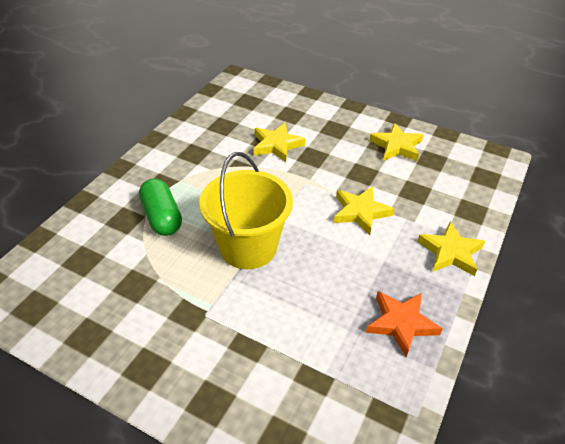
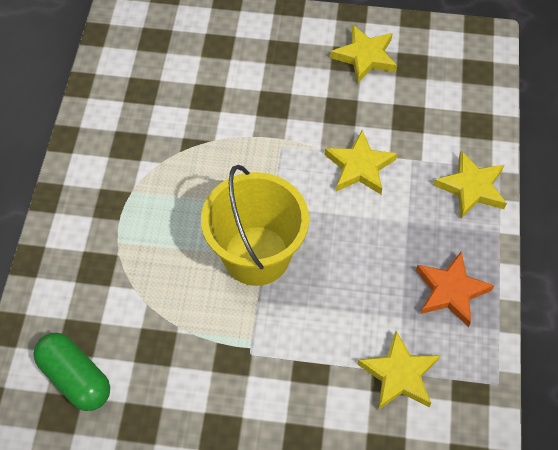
camera: 20 degrees left, 15 degrees up
green capsule [139,178,182,236] -> green capsule moved to [33,333,110,411]
yellow star [254,123,306,162] -> yellow star moved to [357,331,440,410]

